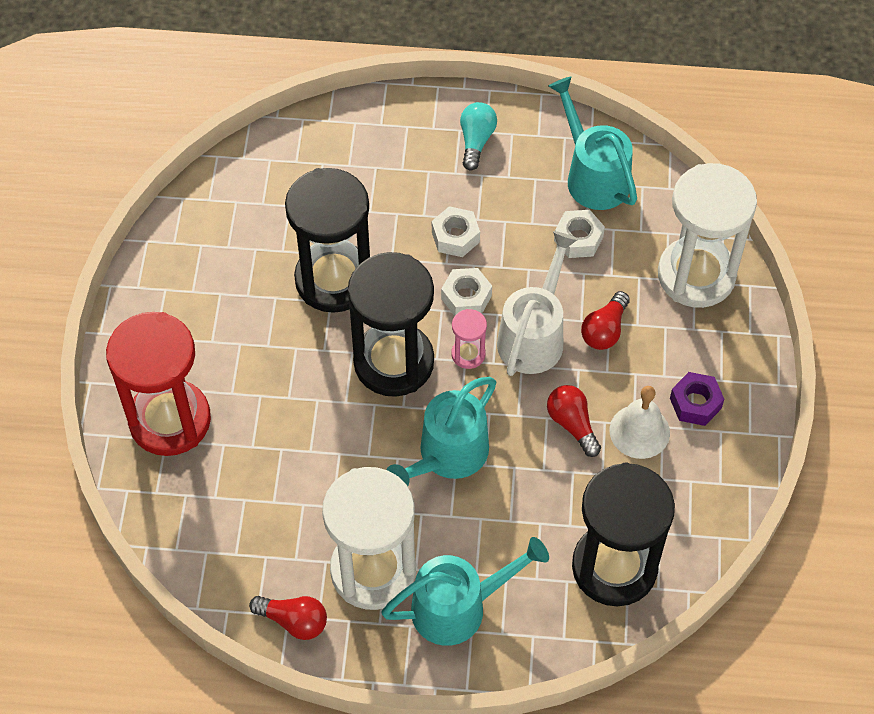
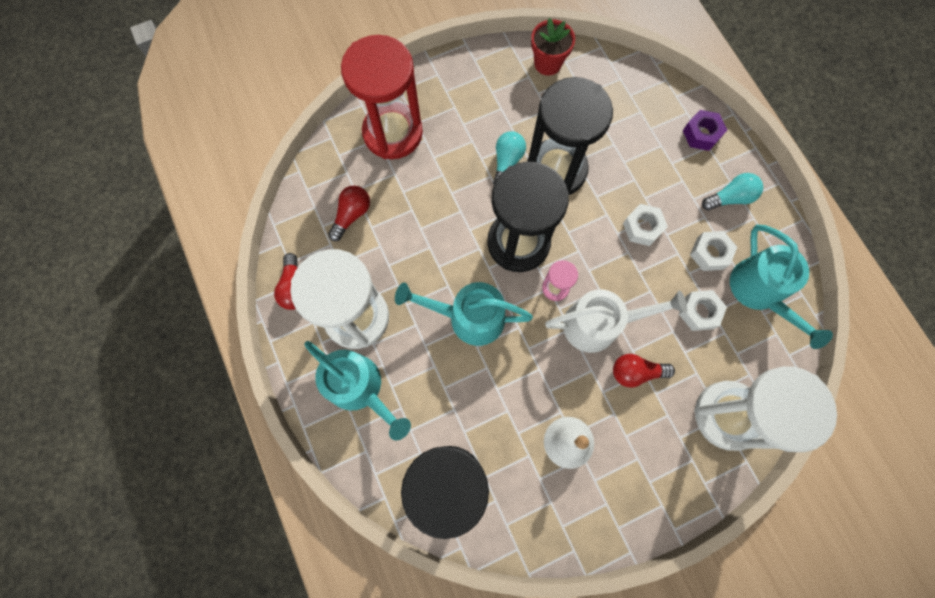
camera: 60 degrees right, 15 degrees up
white nut [441,268,492,316] -> white nut moved to [690,231,737,271]
red light bulb [547,385,601,457] -> red light bulb moved to [328,186,370,241]
turquoise watering can [548,77,637,210] -> turquoise watering can turned 135 degrees clockwise [730,225,833,349]
purple nut [670,372,724,426] -> purple nut moved to [683,110,727,151]
none -> turquoise light bulb [493,131,526,185]
none -> red flower pot [531,18,575,76]

